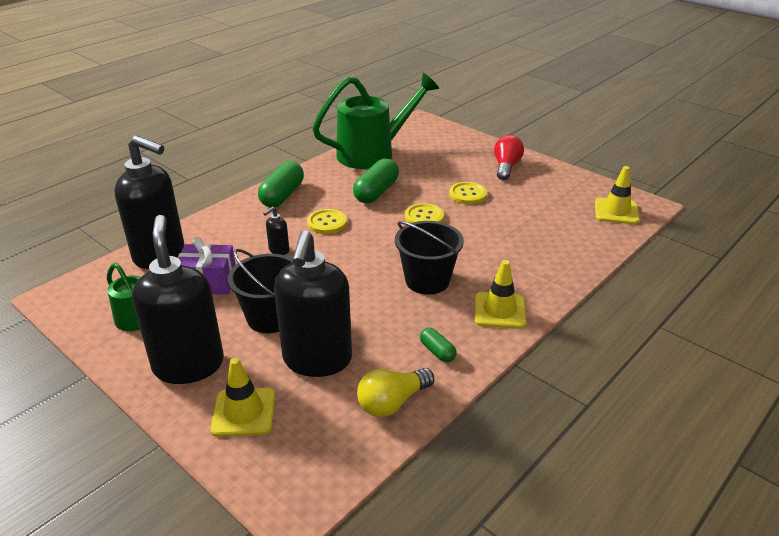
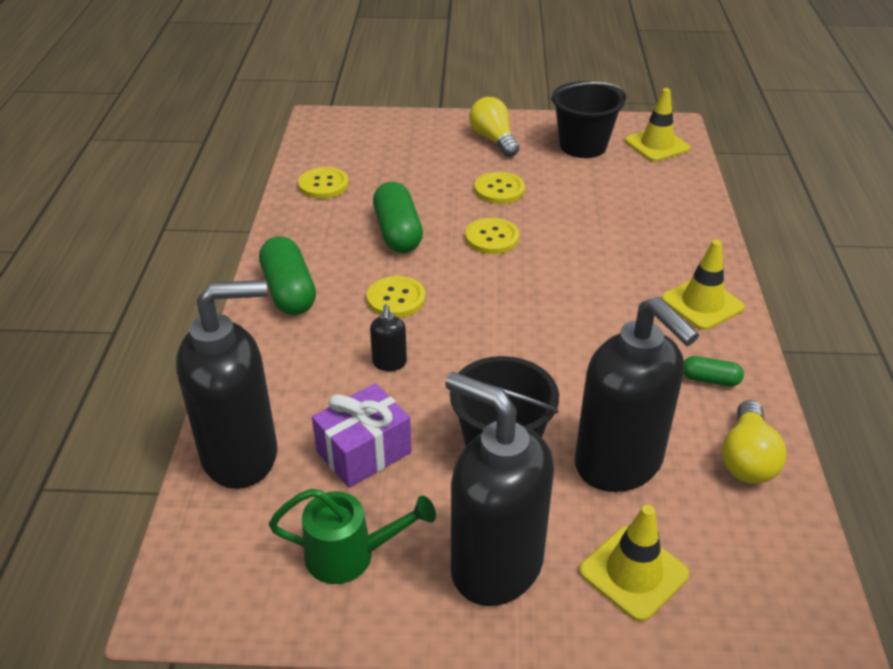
camera: 40 degrees left, 5 degrees up
green watering can [312,73,439,169] -> yellow button [298,167,349,199]
black bucket [395,221,464,294] -> black bucket moved to [551,81,626,158]
red light bulb [494,135,524,180] -> yellow light bulb [469,97,519,157]

